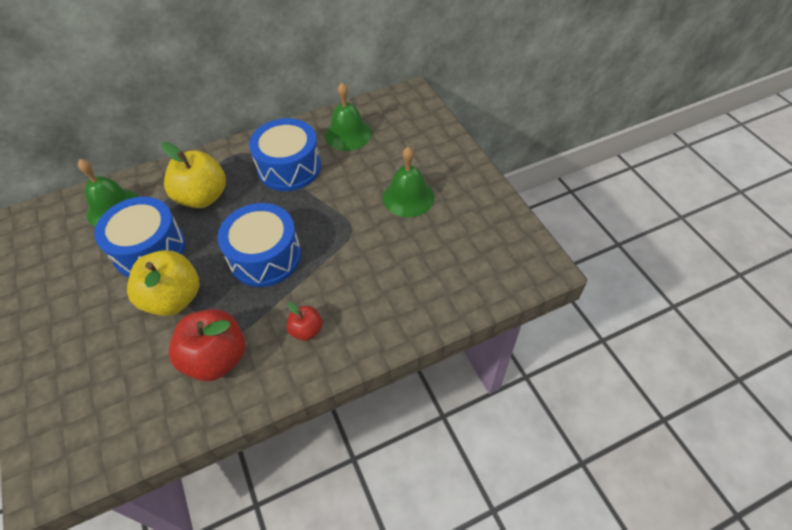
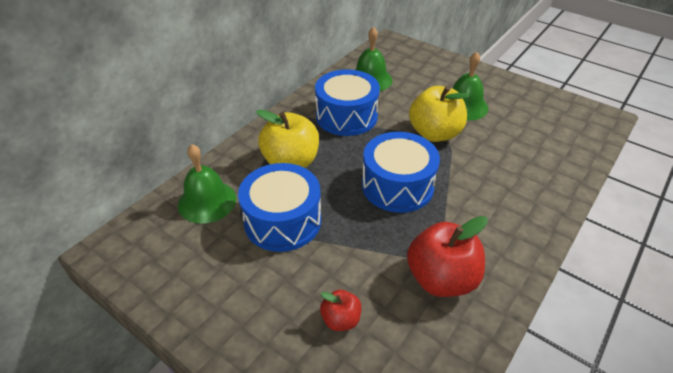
camera: 30 degrees left, 10 degrees down
yellow apple [127,250,200,316] -> yellow apple moved to [409,86,469,142]
red apple [287,302,323,341] -> red apple moved to [320,290,361,331]

